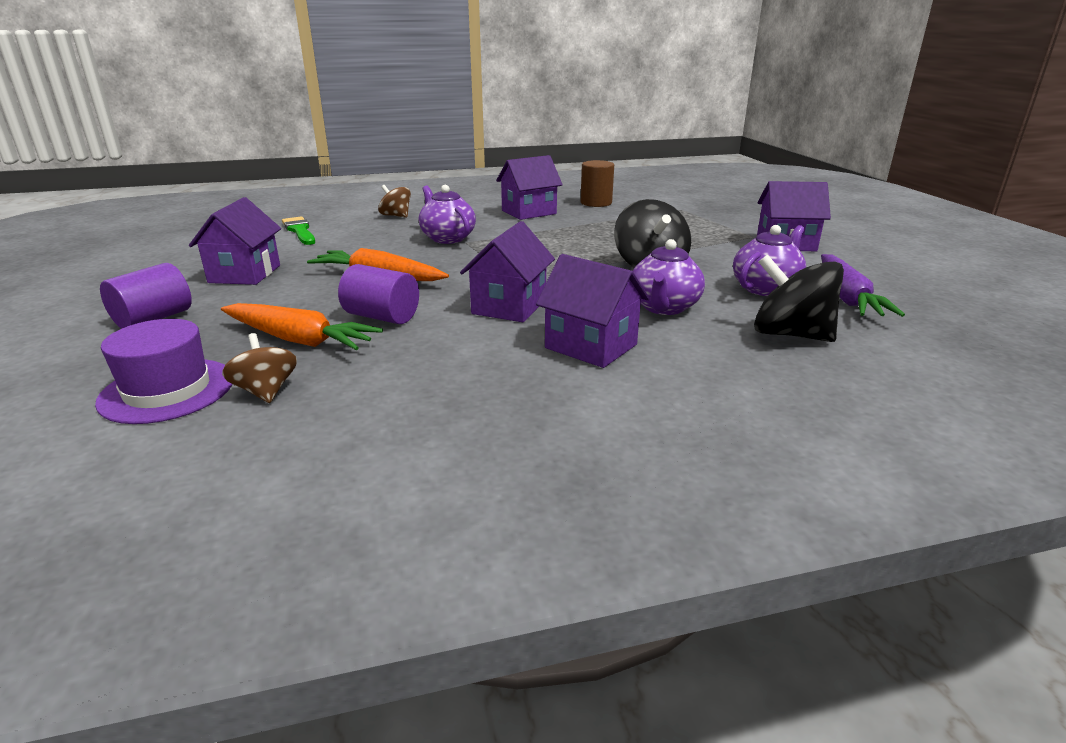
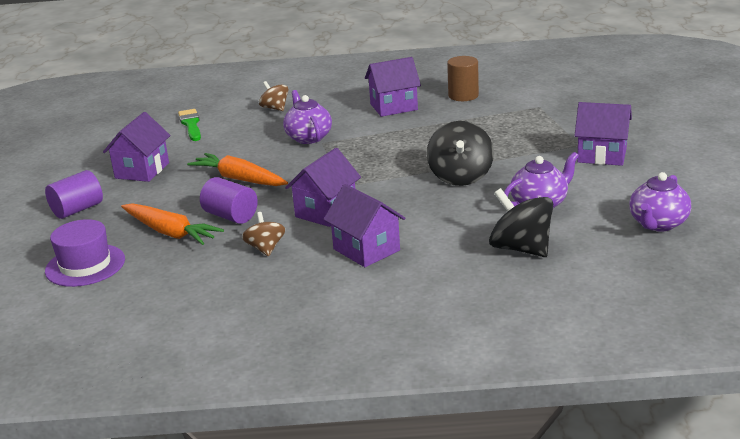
camera: 15 degrees right, 0 degrees up
brown spinning top [222,333,297,403] -> brown spinning top moved to [242,212,285,256]
purple teapot [633,239,705,315] -> purple teapot moved to [629,172,691,232]
purple carrot [821,254,905,317] -> none

